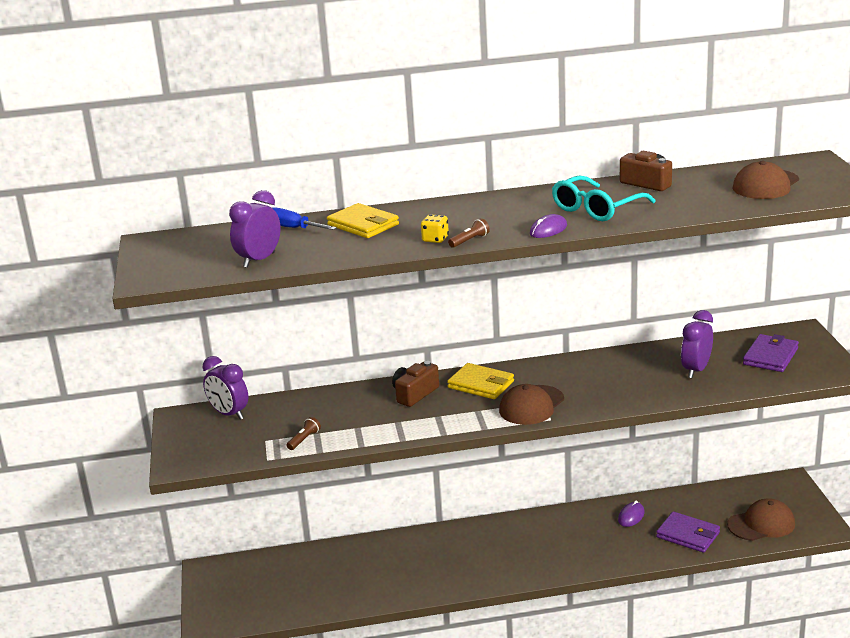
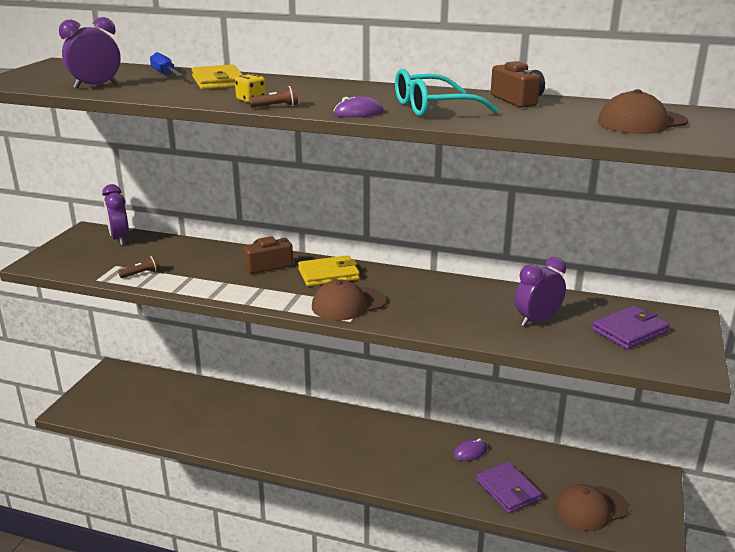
camera: 25 degrees right, 0 degrees up
yellow wallet [447,363,514,399] -> yellow wallet turned 75 degrees counterclockwise [298,255,360,286]
brown cap [727,498,795,541] -> brown cap turned 150 degrees clockwise [555,484,628,531]

